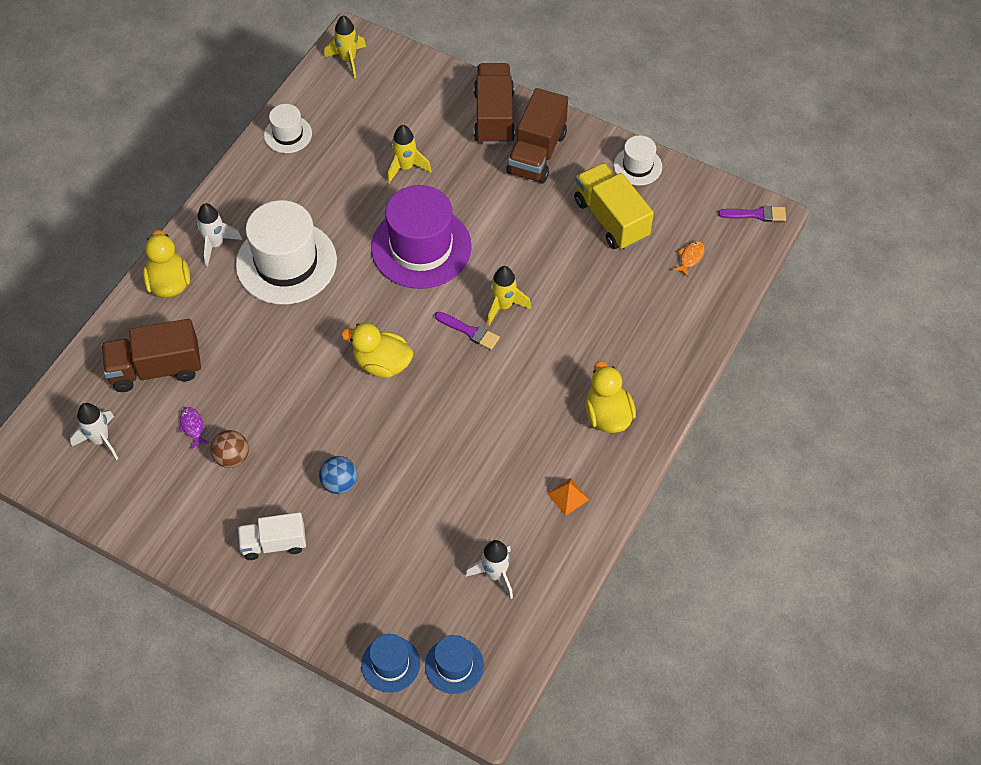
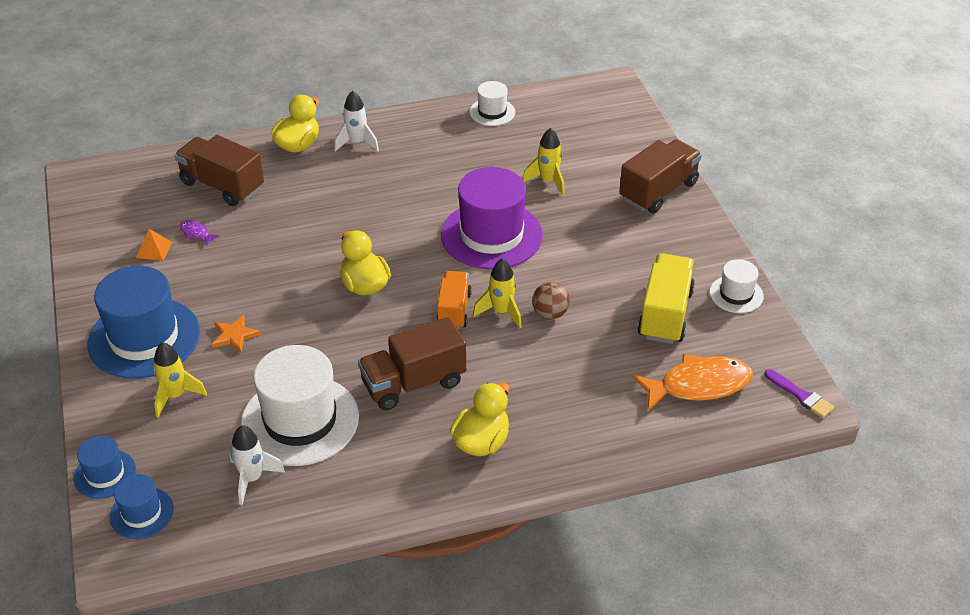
camera: 45 degrees right, 15 degrees down
white rocket [70,403,119,460] -> none
purple fish [178,407,209,450] -> purple fish turned 75 degrees counterclockwise [180,220,220,245]
brown ball [210,430,249,468] -> brown ball moved to [532,282,570,319]
white hat [236,200,337,304] -> white hat moved to [241,345,359,466]
white truck [237,512,306,560] -> blue hat [88,266,200,379]
blue ball [319,456,357,494] -> orange star [212,315,261,353]
yellow rocket [324,15,366,78] -> yellow rocket moved to [153,342,207,418]
purple brush [435,312,500,350] -> orange truck [436,271,472,329]
brown truck [506,88,568,183] -> brown truck moved to [358,317,466,410]
orange pyramid [547,478,589,516] -> orange pyramid moved to [136,229,172,261]
orange fish [673,241,705,277] -> orange fish [632,354,753,411], size x2.35

